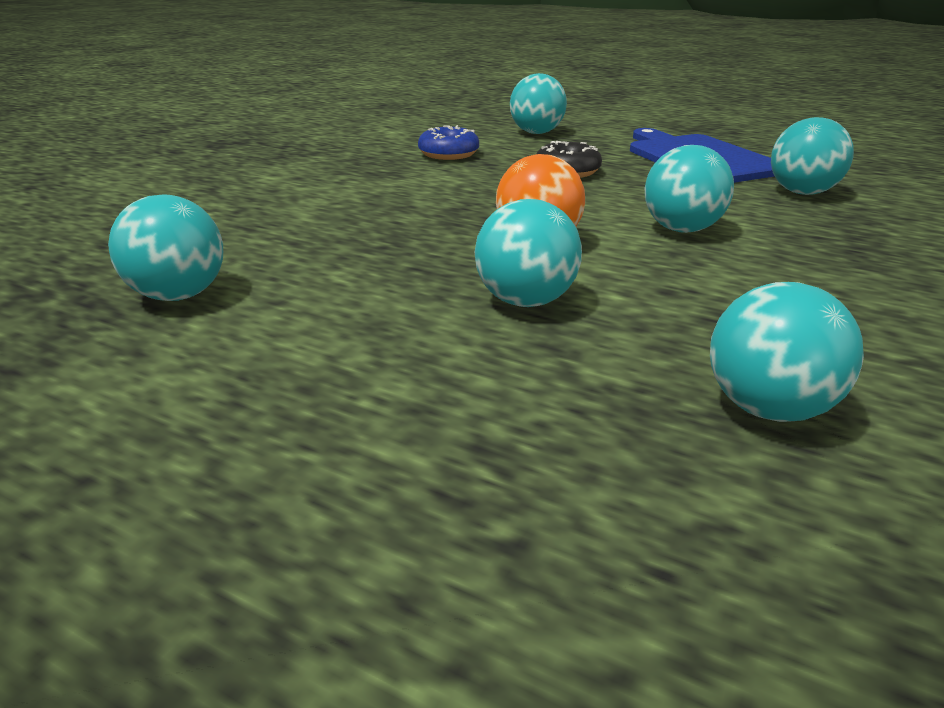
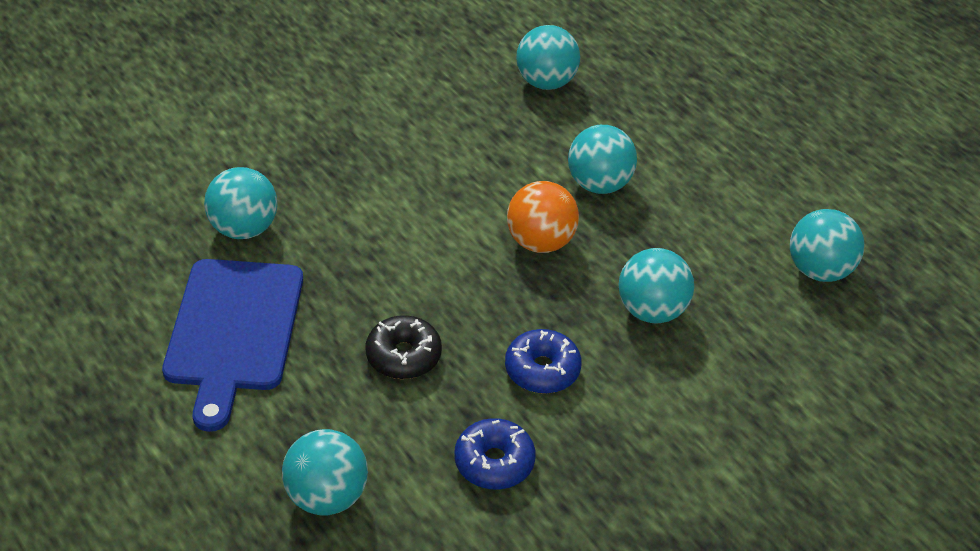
camera: 155 degrees left, 15 degrees up
turquoise ball [645,145,734,233] -> turquoise ball moved to [619,248,694,323]
none -> blue donut [505,329,582,394]

